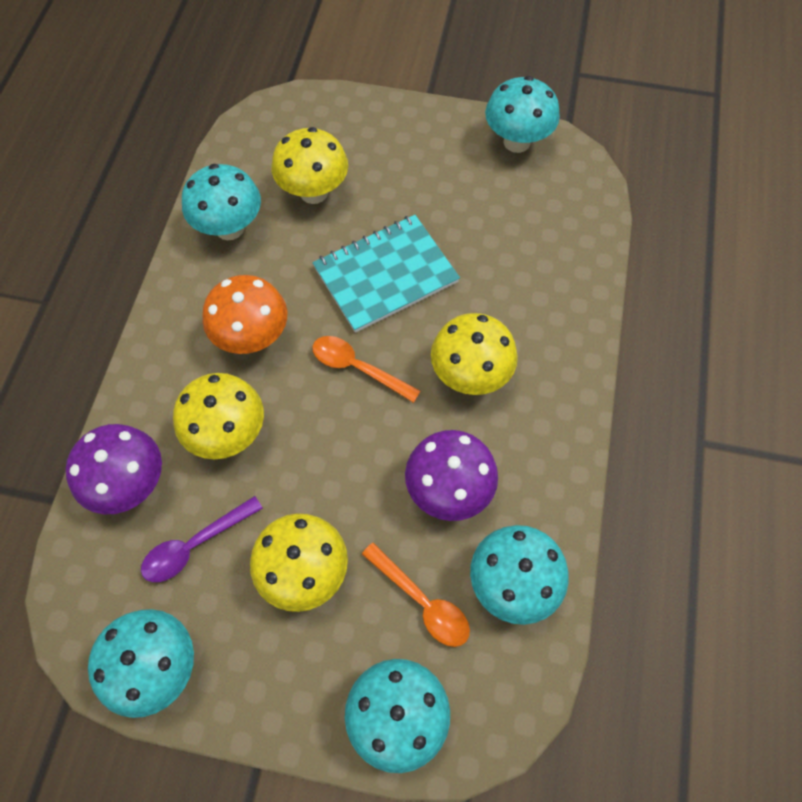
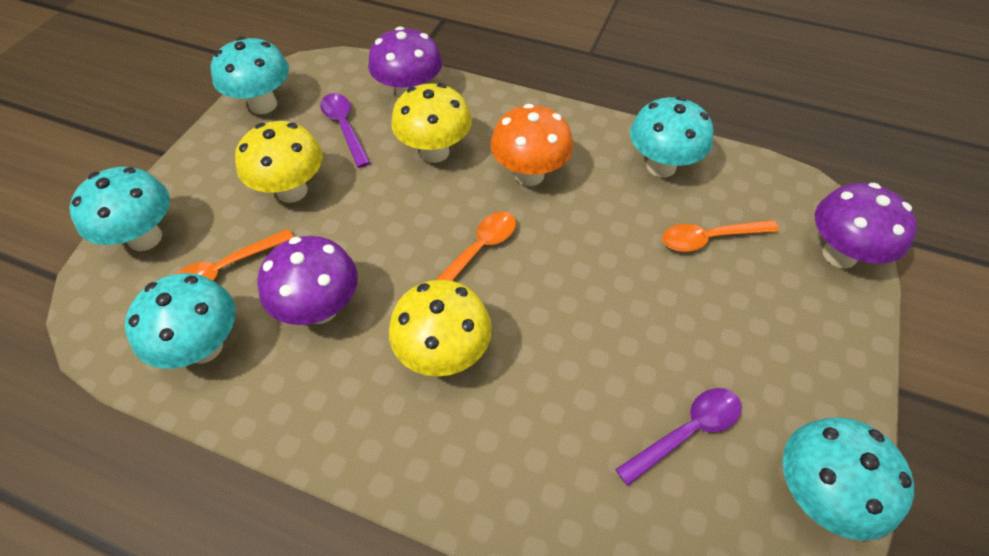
camera: 100 degrees right, 10 degrees down
yellow mushroom [271,127,348,204] -> orange spoon [662,220,779,252]
turquoise notebook [313,215,460,333] -> none
none -> purple spoon [615,388,742,486]
none -> purple mushroom [815,183,917,268]

